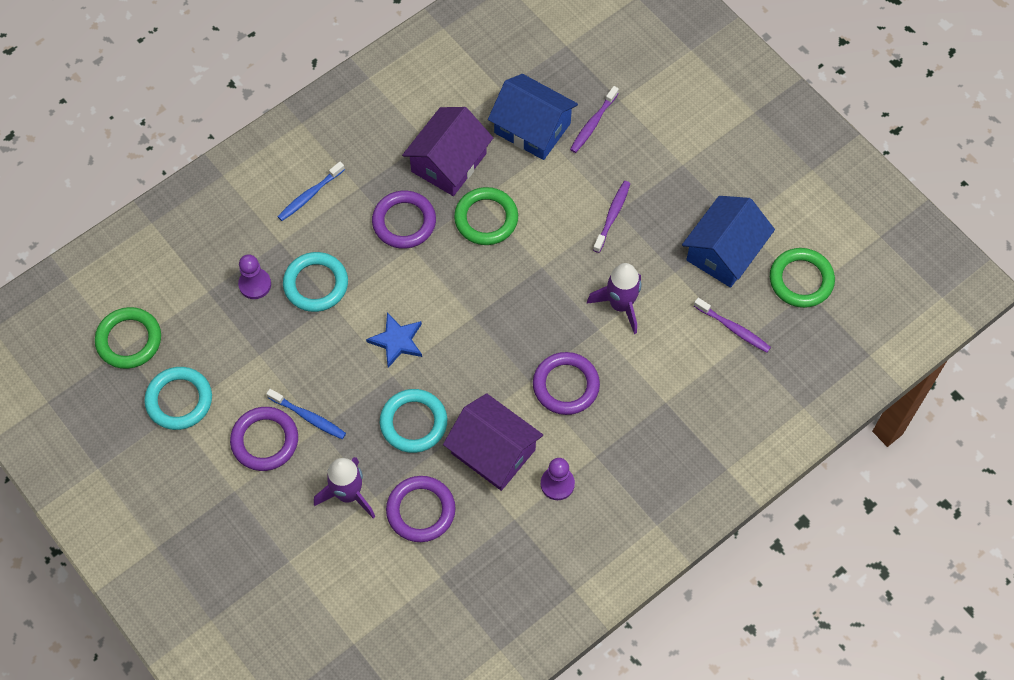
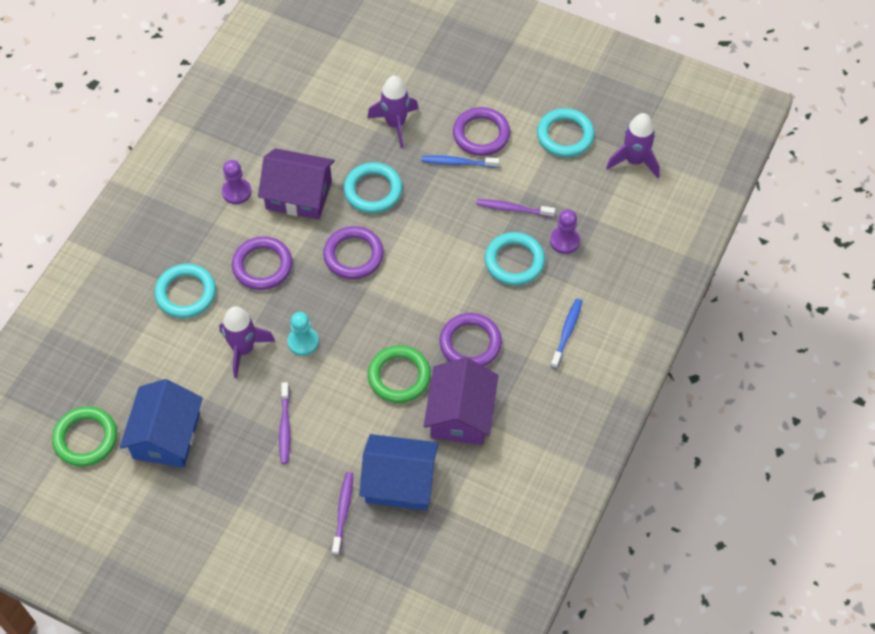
camera: 155 degrees right, 5 degrees down
green ring [95,307,161,369] -> purple rocket [606,113,660,178]
blue star [366,313,422,368] -> none
purple ring [386,476,456,542] -> purple ring moved to [323,226,384,279]
purple toothbrush [694,298,771,352] -> purple toothbrush moved to [476,199,555,218]
none -> turquoise ring [155,264,216,318]
none -> turquoise pawn [288,312,319,356]

